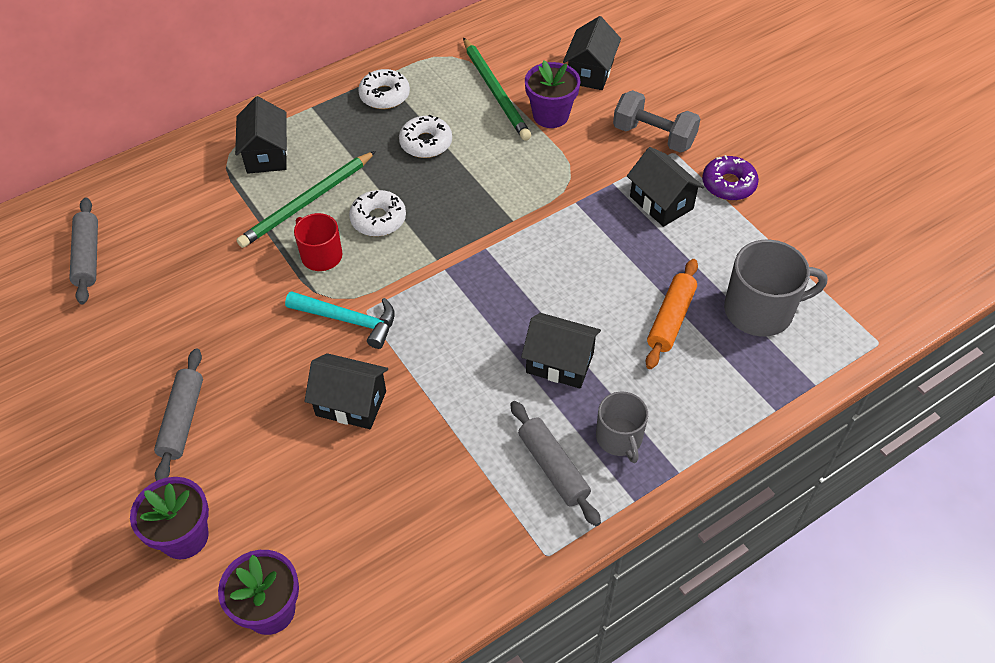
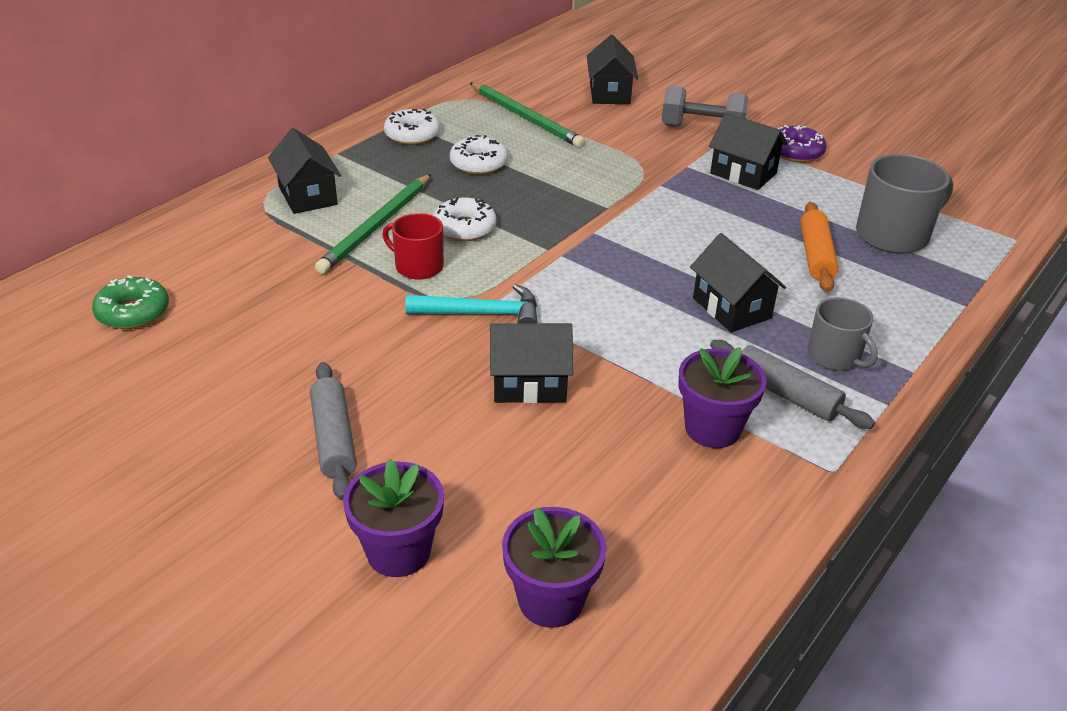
camera: 20 degrees left, 15 degrees down
grey rolling pin [69,197,98,304] -> green donut [92,275,169,329]
black house [521,313,601,389] -> black house turned 60 degrees clockwise [690,233,786,332]
purple flower pot [525,60,581,128] -> purple flower pot moved to [679,347,766,448]

